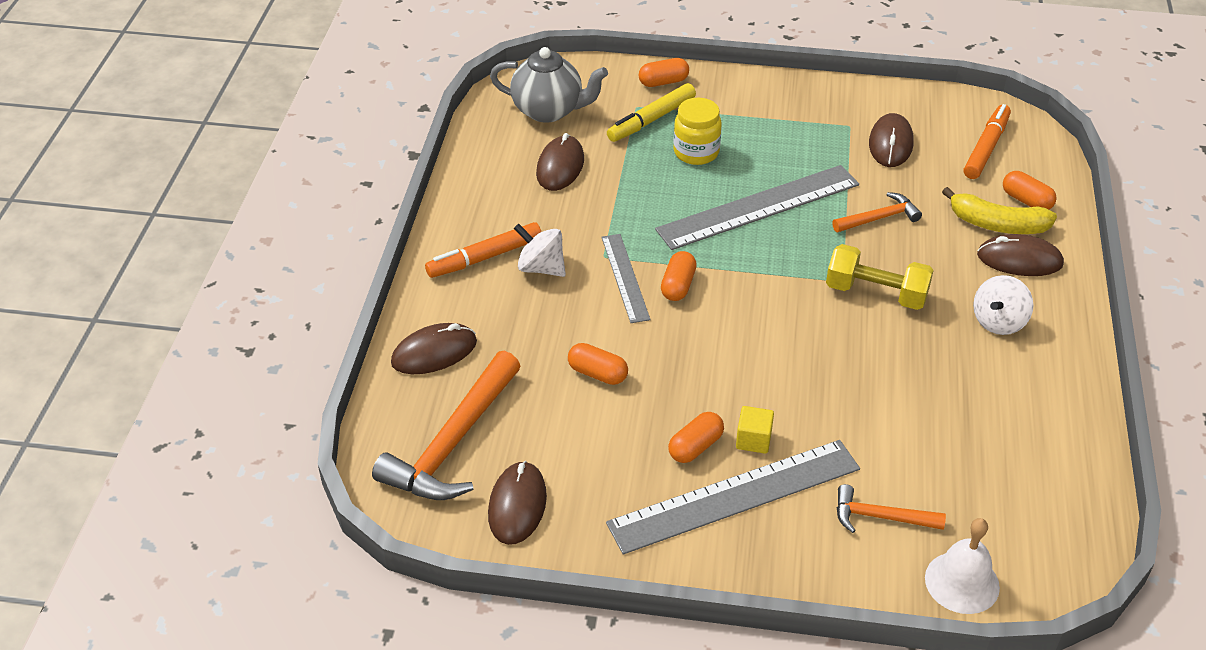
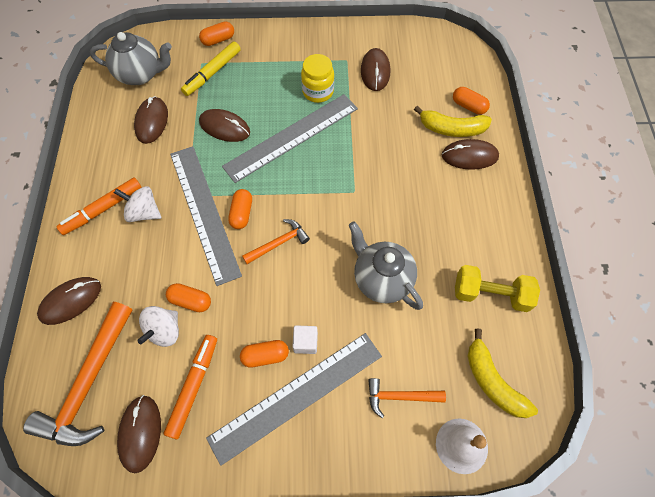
camera: 10 degrees left, 20 degrees up
grey ruler [602,234,651,323] -> grey ruler [170,146,242,286], size x1.80
orange capsule [668,412,724,463] -> orange capsule turned 45 degrees clockwise [240,340,289,368]
yellow jar [673,98,722,165] -> yellow jar moved to [301,54,334,103]
yellow cube [736,406,774,454] -> white cube [292,325,318,354]
yellow dumbbell [826,244,934,310] -> yellow dumbbell moved to [455,265,540,312]
orange hammer [832,192,922,232] -> orange hammer moved to [242,219,310,264]
orange marker [964,104,1011,179] -> orange marker moved to [164,335,217,439]
white spinning top [973,275,1033,335] -> white spinning top moved to [137,306,179,347]
none -> brown mouse [199,109,250,142]
none -> grey teapot [349,221,423,310]
none -> yellow banana [467,328,538,418]

